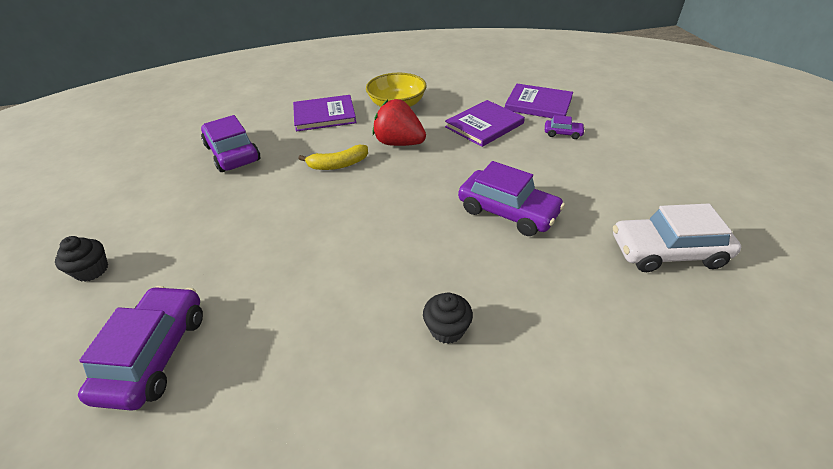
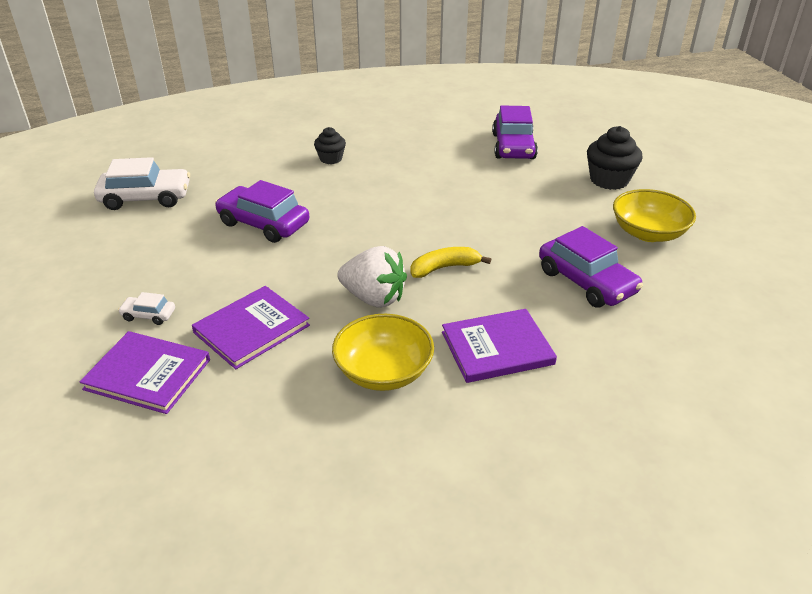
camera: 175 degrees right, 5 degrees down
black cupcake [55,236,108,282] -> black cupcake [587,126,643,190], size x1.62
red strawberry [372,99,426,146] -> white strawberry [337,246,407,308]
purple car [545,115,585,139] -> white car [118,292,175,325]
none -> yellow bowl [613,189,696,242]

